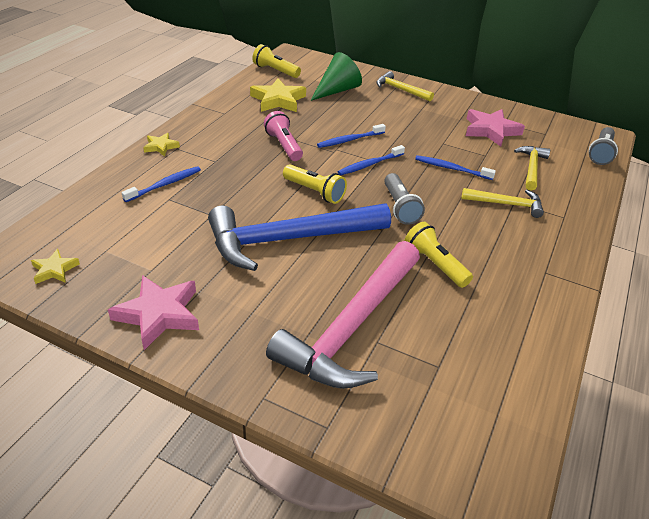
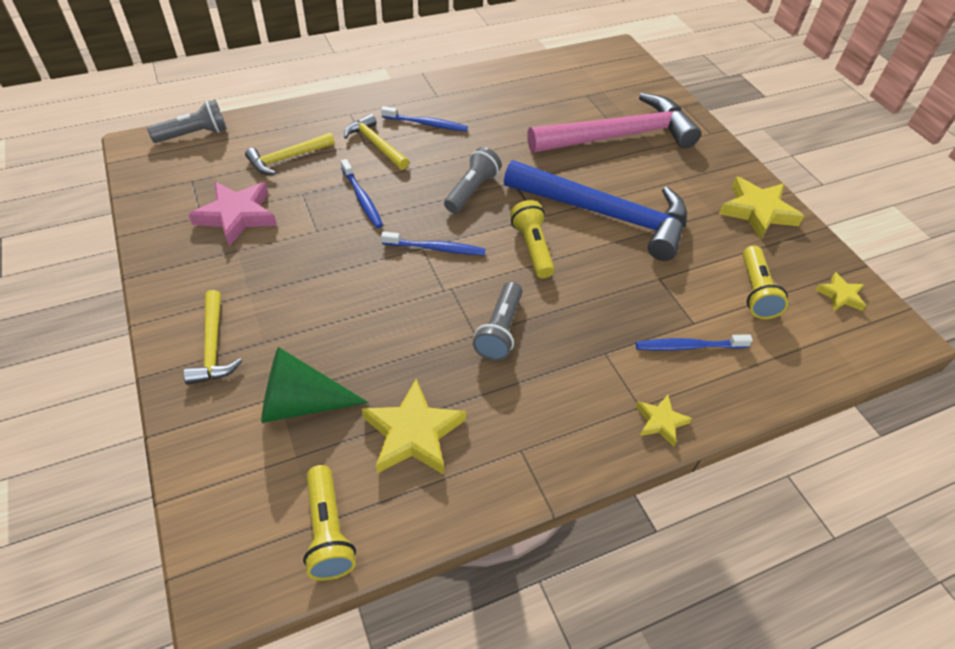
camera: 140 degrees left, 10 degrees up
pink star [108,275,199,350] -> yellow star [719,176,804,240]
pink flashlight [264,111,303,161] -> grey flashlight [473,282,522,361]
blue toothbrush [317,124,386,148] -> blue toothbrush moved to [381,106,468,132]
yellow flashlight [405,222,473,288] -> yellow flashlight moved to [743,246,788,319]

